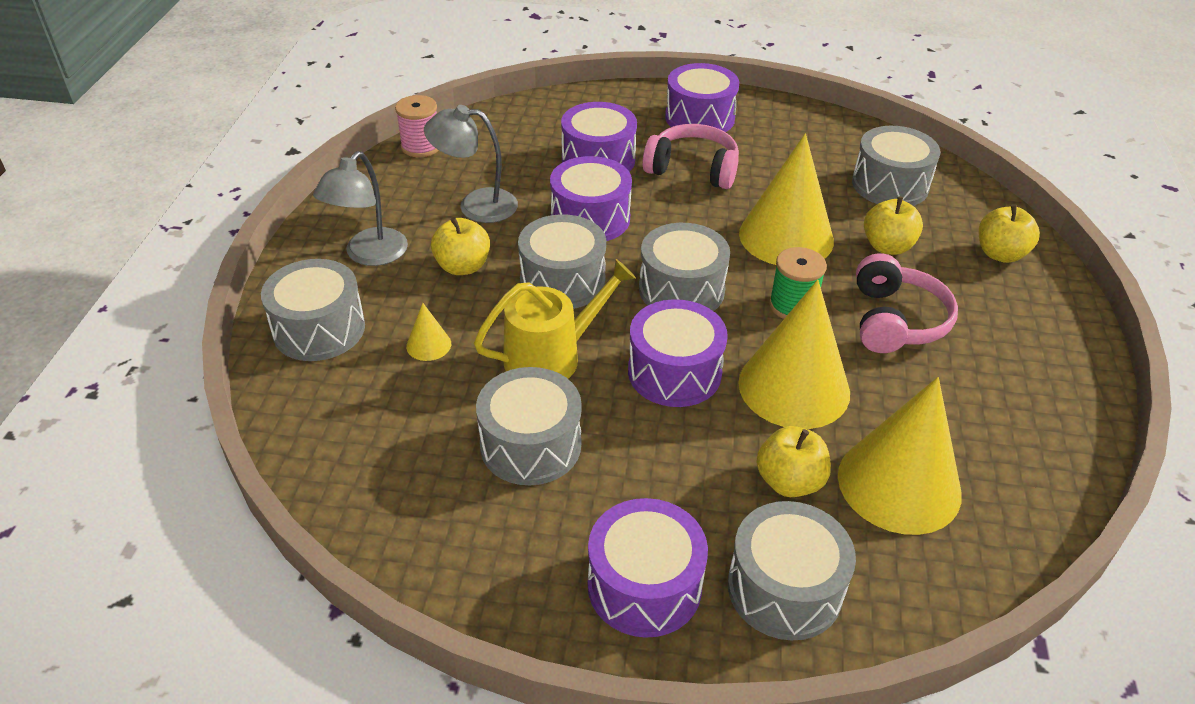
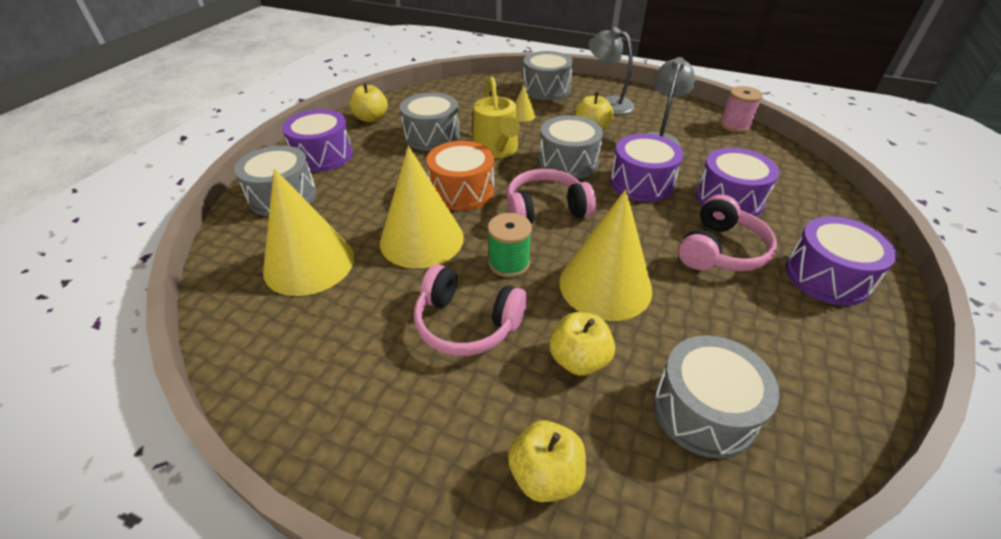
camera: 105 degrees right, 0 degrees up
purple drum [628,299,728,407] -> orange drum [427,141,494,211]
grey drum [639,223,730,311] -> pink headphones [507,169,596,225]
yellow apple [756,426,831,497] -> yellow apple moved to [350,83,388,122]

